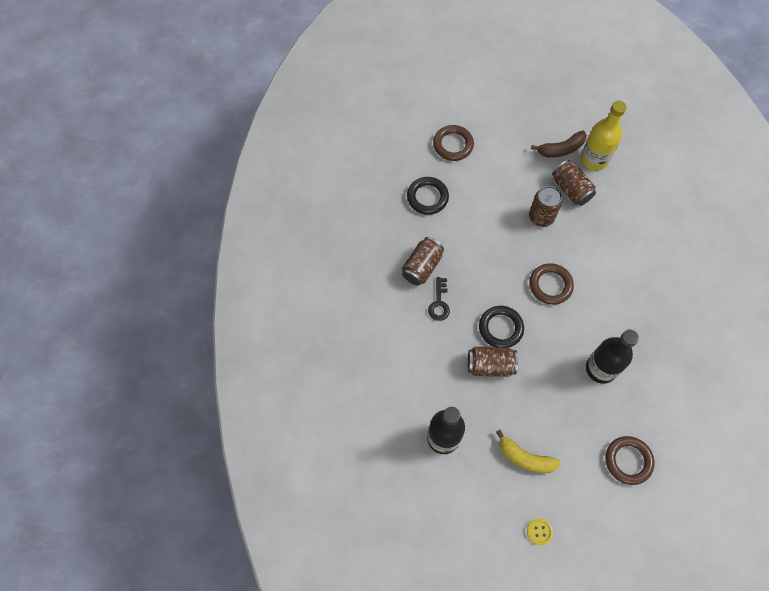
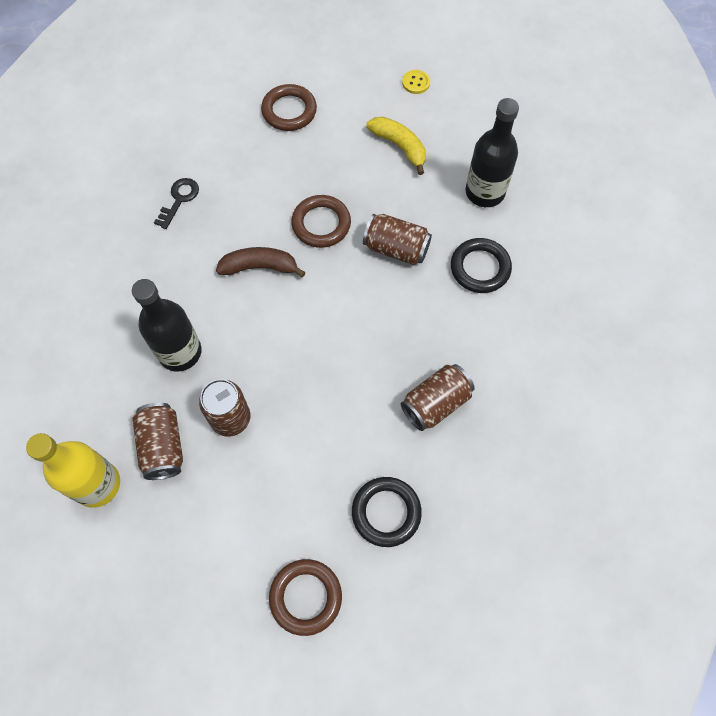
camera: 160 degrees left, 0 degrees up
black key [428,277,450,321] -> black key moved to [154,178,199,229]
black ring [479,306,524,348] -> black ring moved to [451,238,512,293]
brown ring [529,263,574,305] -> brown ring moved to [291,195,351,248]
brown banana [531,131,587,158] -> brown banana moved to [216,247,306,277]
black bottle [586,330,639,384] -> black bottle moved to [132,279,202,372]

